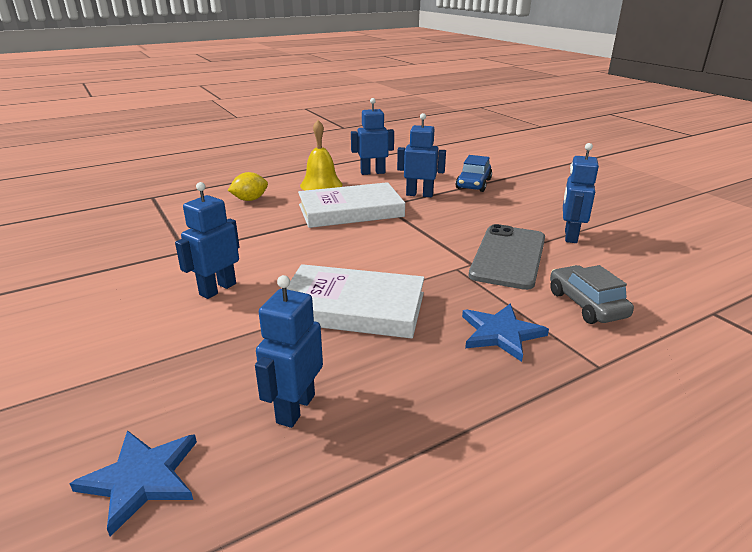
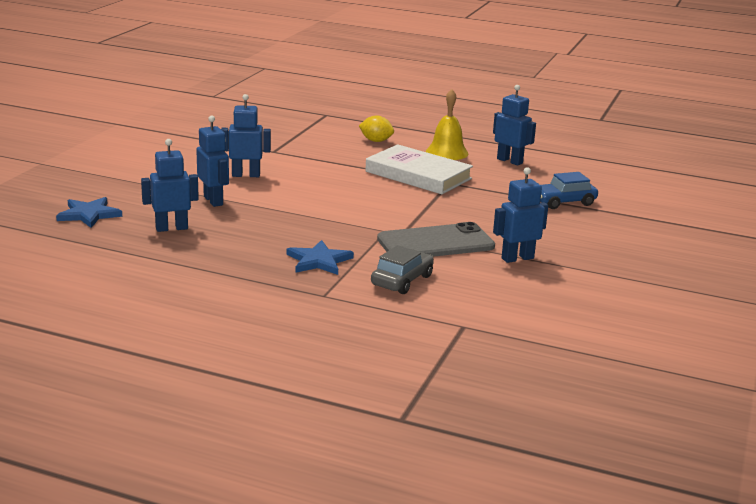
camera: 50 degrees right, 5 degrees down
white book [286,264,424,339] -> none
blue robot [397,113,446,197] -> blue robot moved to [196,116,229,207]

